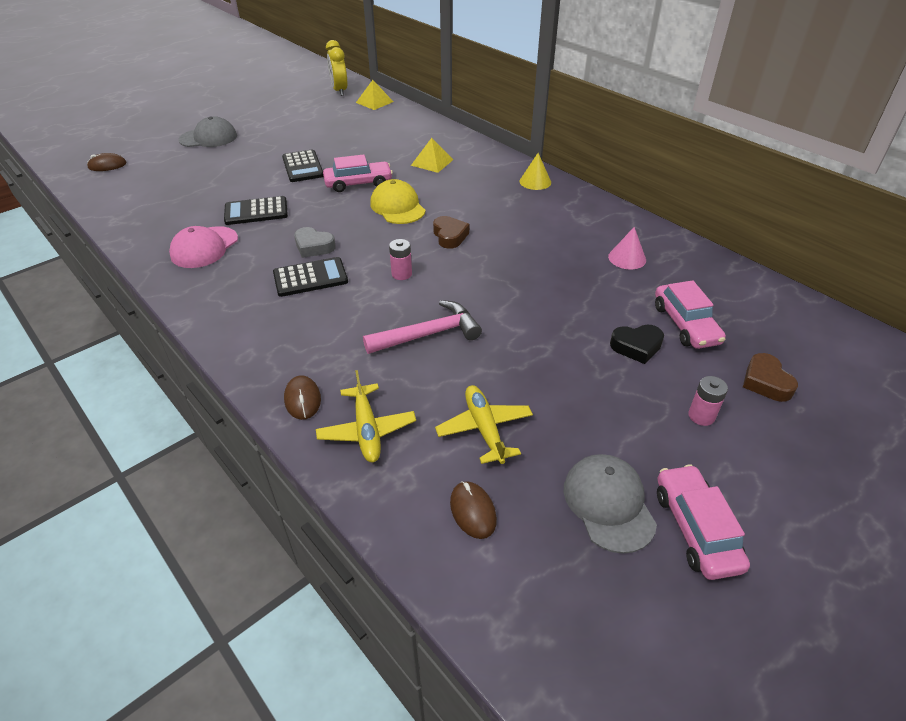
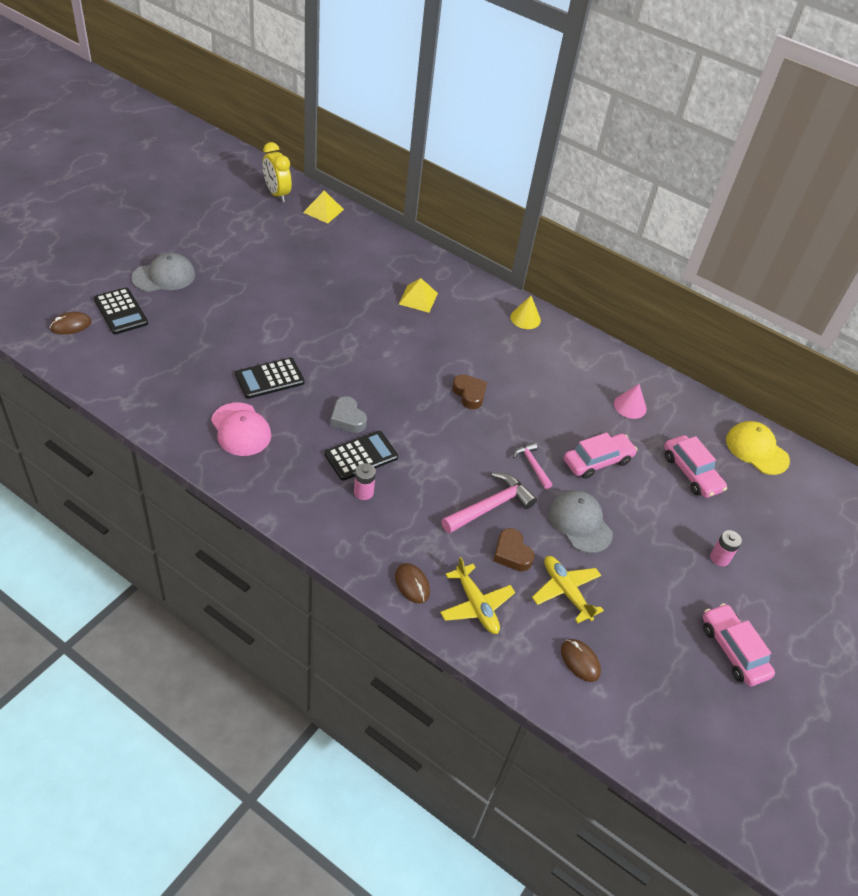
camera: 20 degrees left, 5 degrees up
pink cap [169,226,238,268] -> pink cap turned 45 degrees counterclockwise [211,402,271,456]
black calculator [282,150,323,182] -> black calculator moved to [94,287,148,335]
grey heart [294,227,336,258] -> grey heart turned 45 degrees clockwise [330,396,367,433]
pink car [323,154,393,192] -> pink car moved to [564,433,638,479]
yellow cap [370,179,426,224] -> yellow cap moved to [726,421,790,475]
pink battery [389,239,412,280] -> pink battery moved to [354,463,376,500]
grey cap [564,454,657,554] -> grey cap moved to [549,490,613,553]
black heart [610,325,664,364] -> none
brown heart [743,353,798,402] -> brown heart moved to [493,528,534,571]
none -> pink hammer [513,442,552,489]

